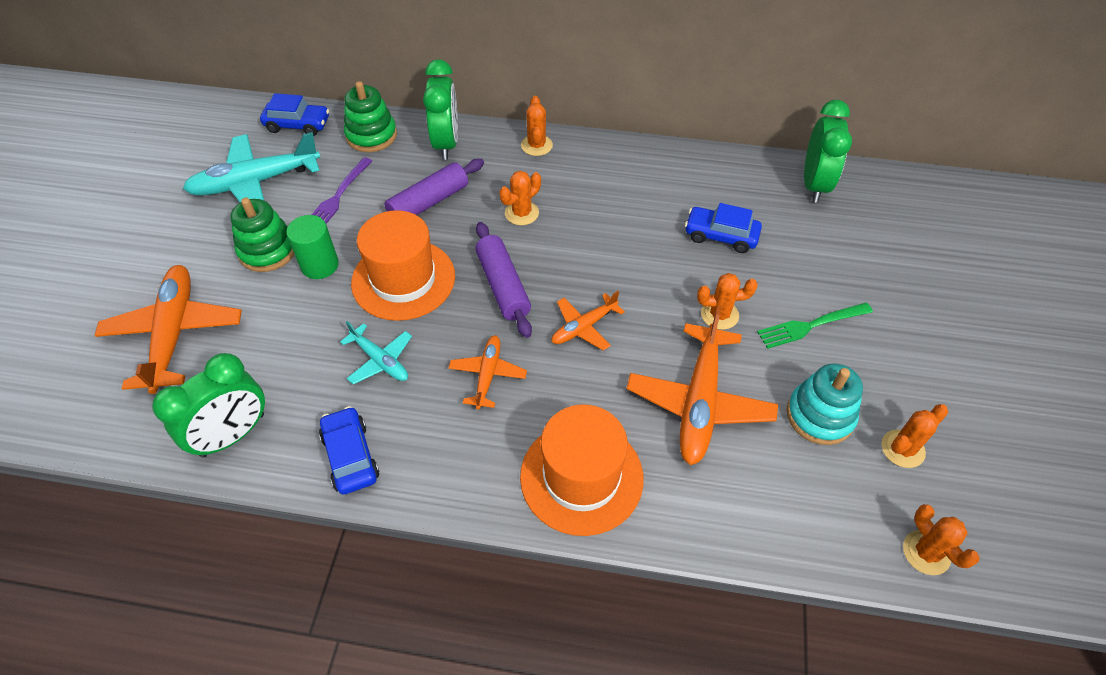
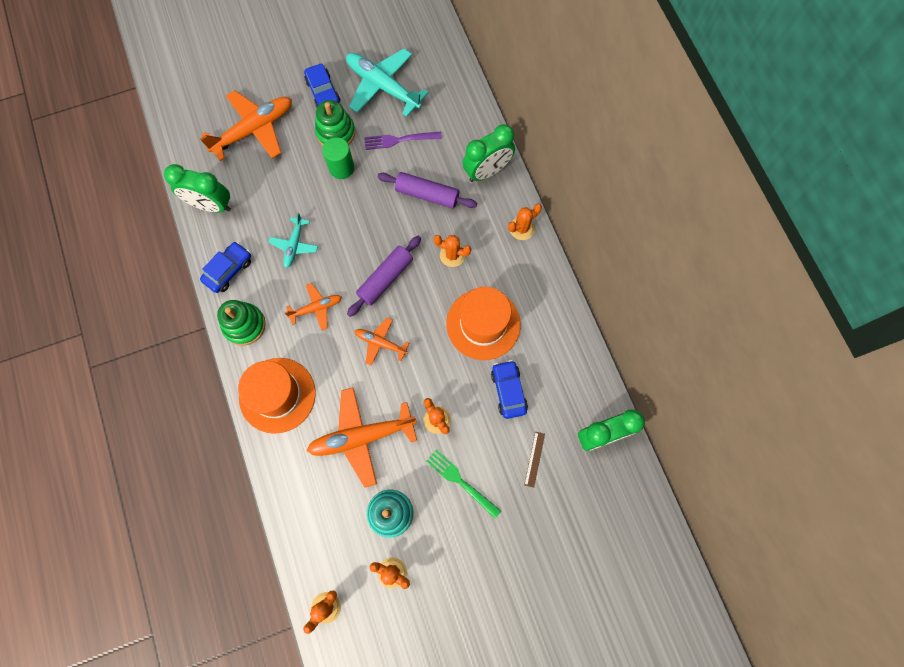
camera: 60 degrees right, 20 degrees up
blue car [260,93,329,136] -> blue car moved to [304,64,340,108]
green stacking toy [344,81,397,152] -> green stacking toy moved to [217,300,266,346]
orange hat [351,210,455,321] -> orange hat moved to [446,287,521,360]
none -> brown ruler [524,432,545,488]

